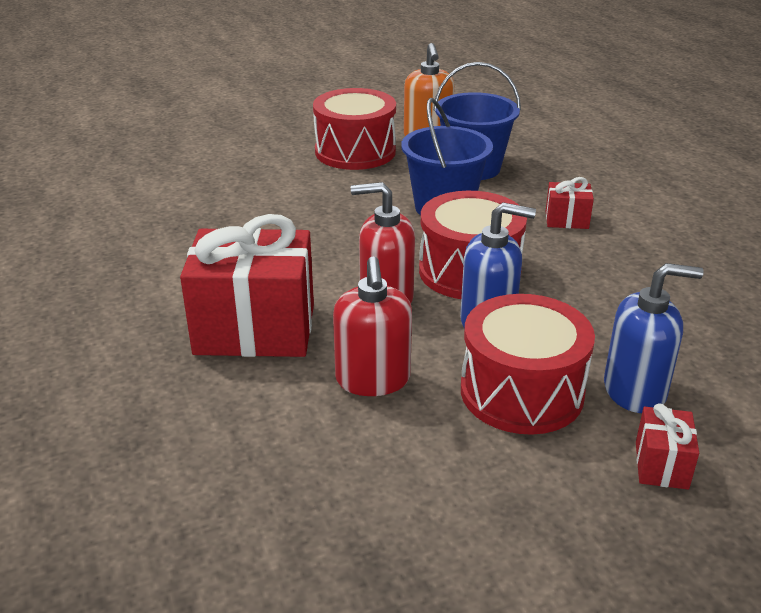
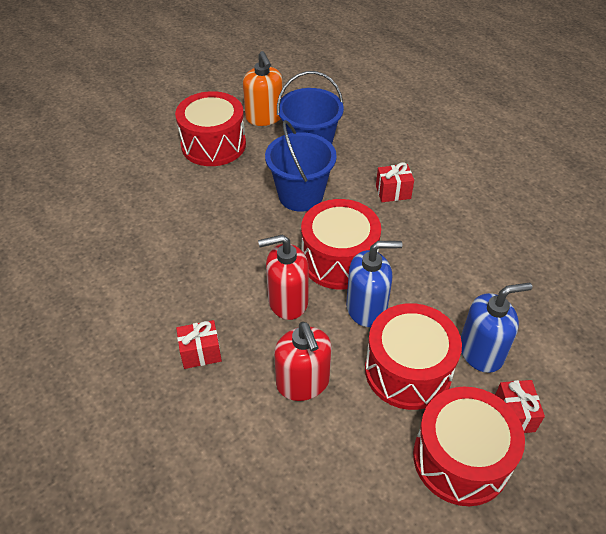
camera: 15 degrees left, 15 degrees up
red gift [180,214,314,357] -> red gift [176,320,222,369], size x0.45
none -> red drum [413,387,525,506]

